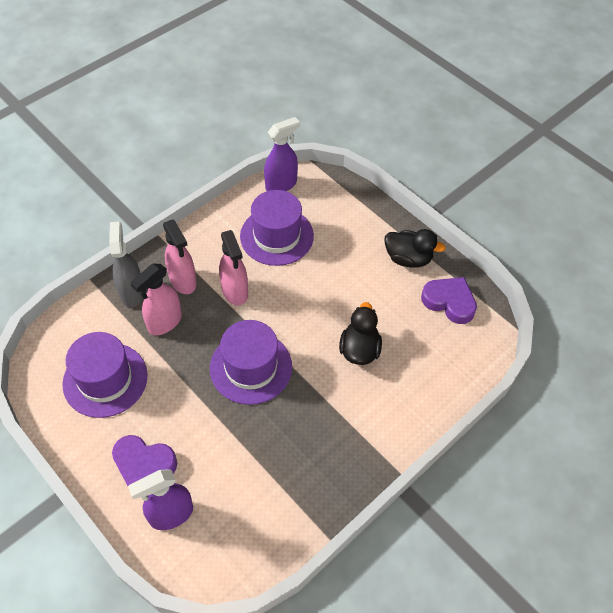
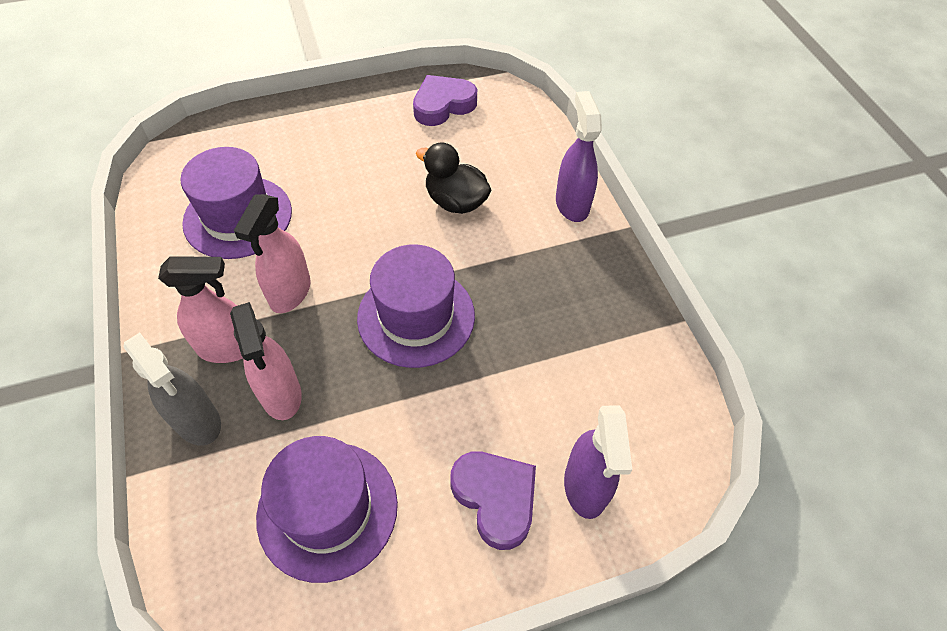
camera: 65 degrees left, 0 degrees up
grey spray bottle [109,221,143,307] -> grey spray bottle turned 150 degrees counterclockwise [123,333,221,446]
purple heart [112,435,177,486] -> purple heart turned 75 degrees counterclockwise [450,451,536,550]
pink spray bottle [219,230,248,305] -> pink spray bottle turned 105 degrees clockwise [234,194,311,313]
purple spray bottle [264,117,300,191] -> purple spray bottle moved to [556,91,602,222]
black duck [384,229,445,267] -> none

